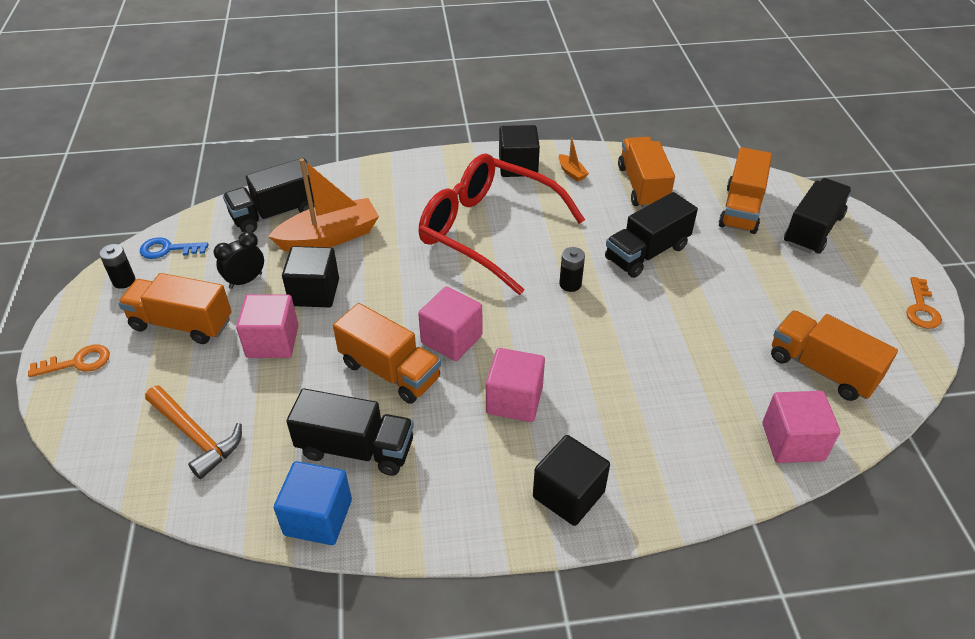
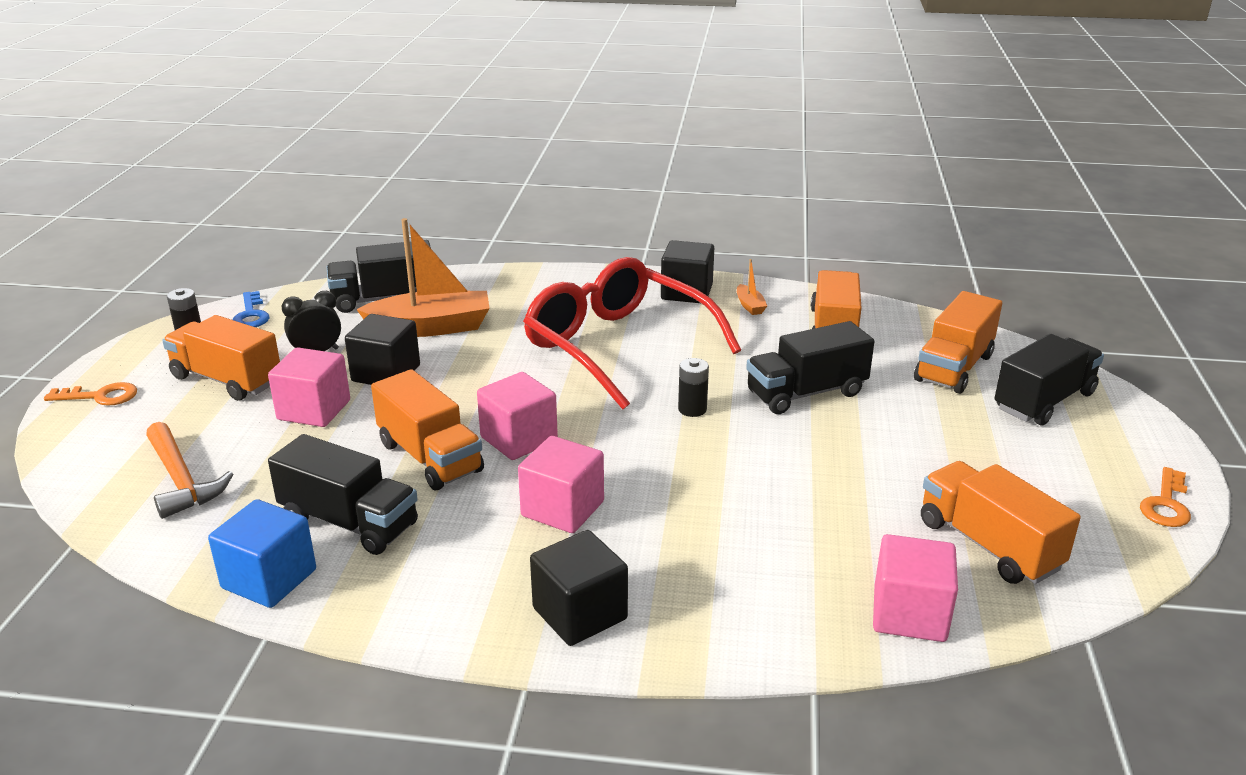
camera: 15 degrees right, 15 degrees down
blue key [140,237,209,259] -> blue key turned 120 degrees counterclockwise [232,291,270,327]

